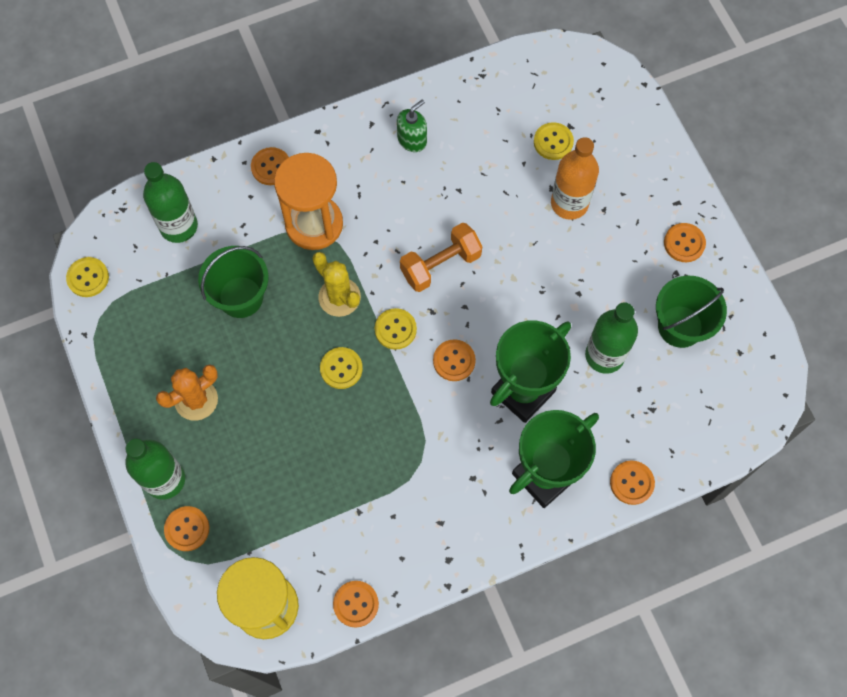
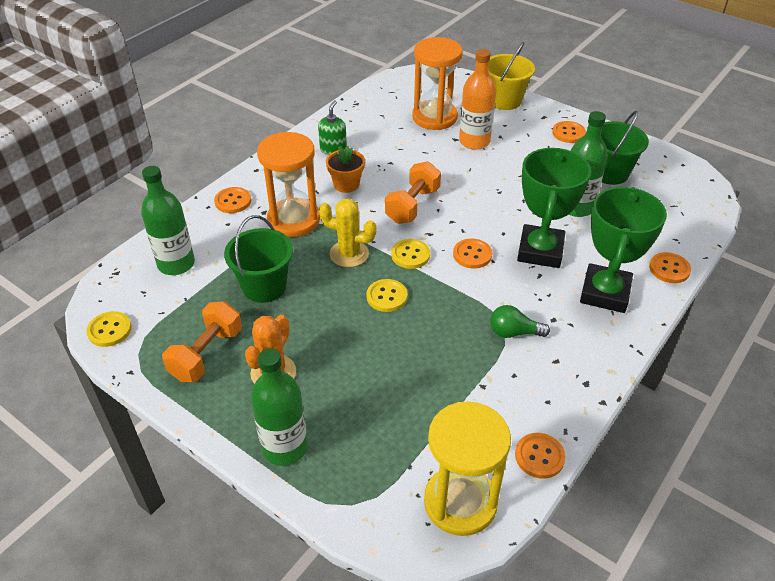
camera: 30 degrees left, 25 degrees down
orange button [164,506,209,551] -> none
yellow button [534,122,574,160] -> orange hourglass [412,37,463,130]
none -> orange dumbbell [162,301,242,382]
none -> orange flower pot [326,146,365,193]
none -> yellow bucket [488,42,535,110]
none -> green light bulb [490,305,550,338]

